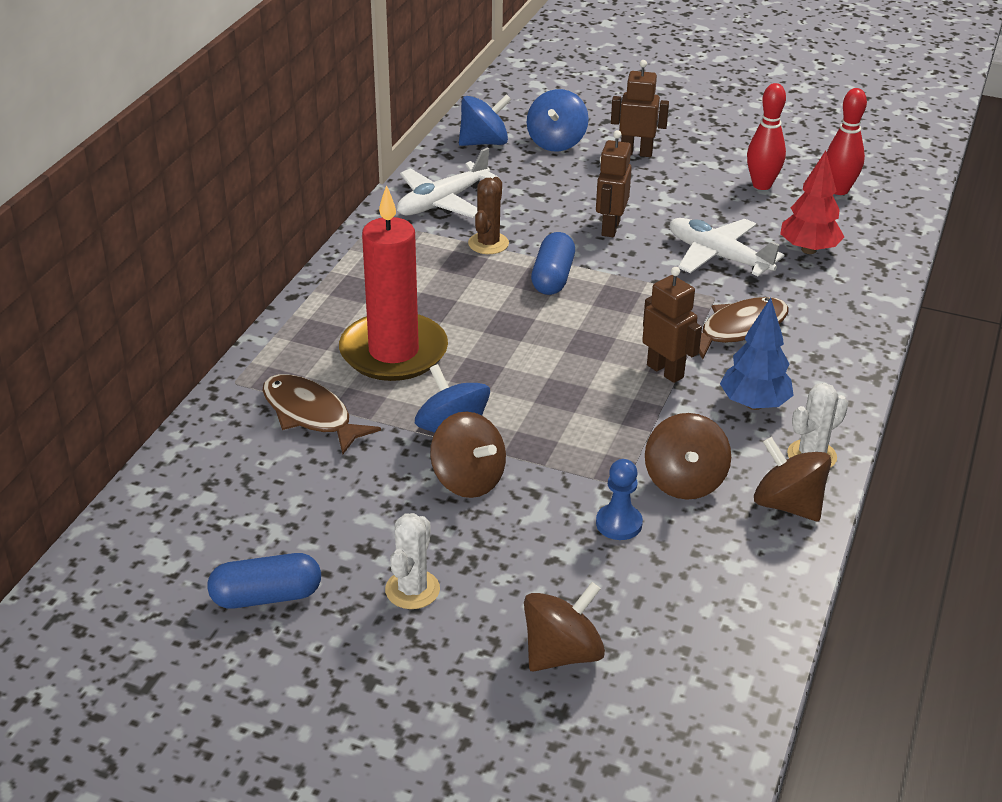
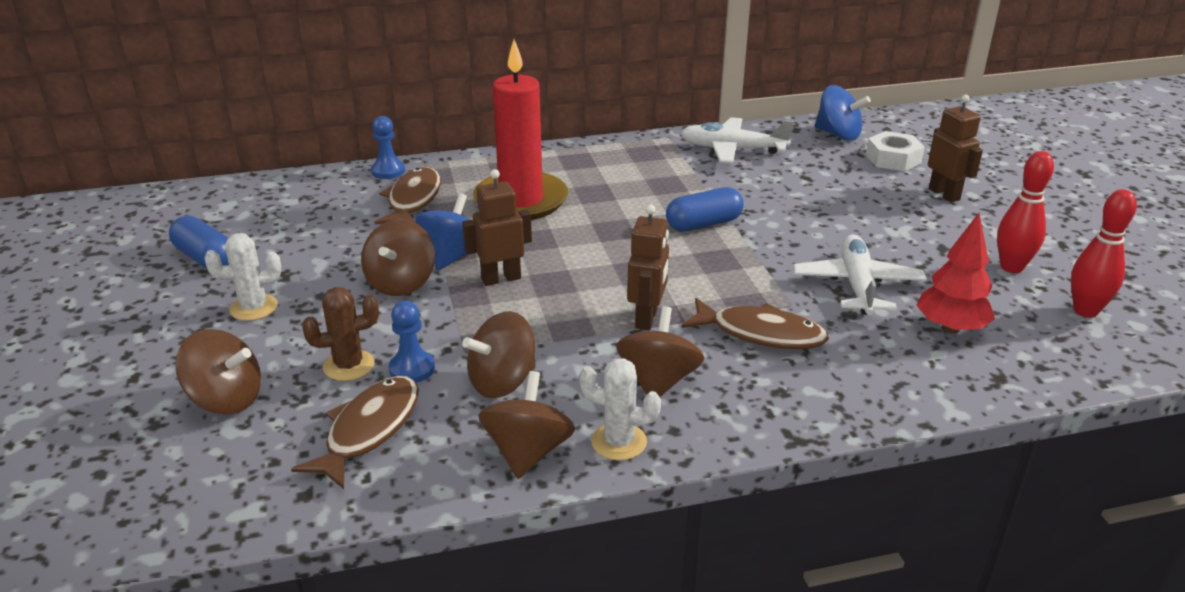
camera: 55 degrees right, 5 degrees down
brown cactus [468,177,509,254] -> brown cactus moved to [302,287,379,381]
blue spinning top [527,89,589,151] -> white nut [866,131,925,171]
brown robot [596,130,632,237] -> brown robot moved to [462,169,532,286]
blue tree [720,298,794,410] -> brown spinning top [616,306,705,397]
none -> brown fish [291,376,419,489]
none -> blue pawn [371,116,405,179]

